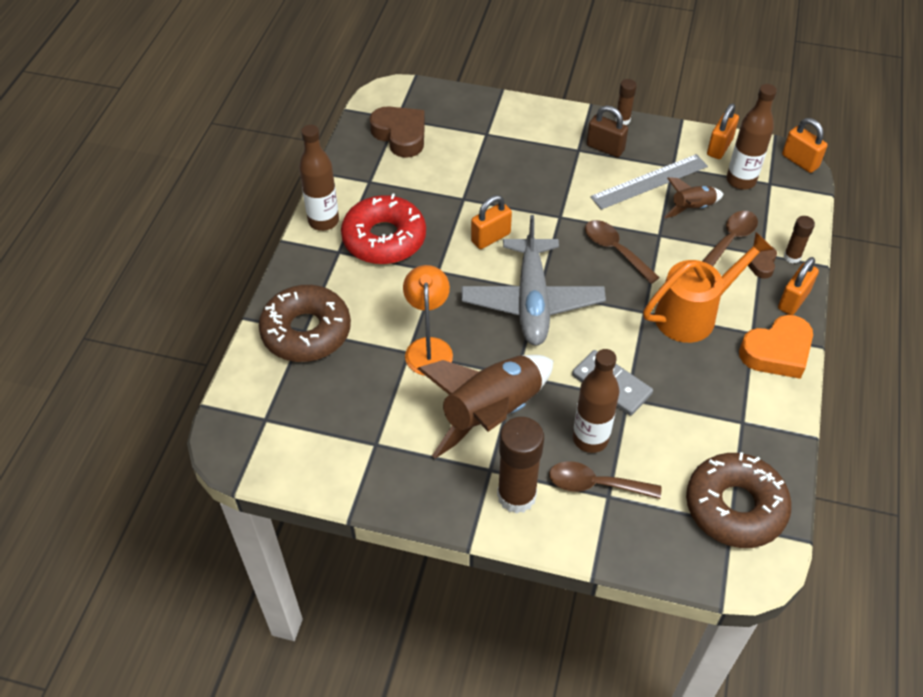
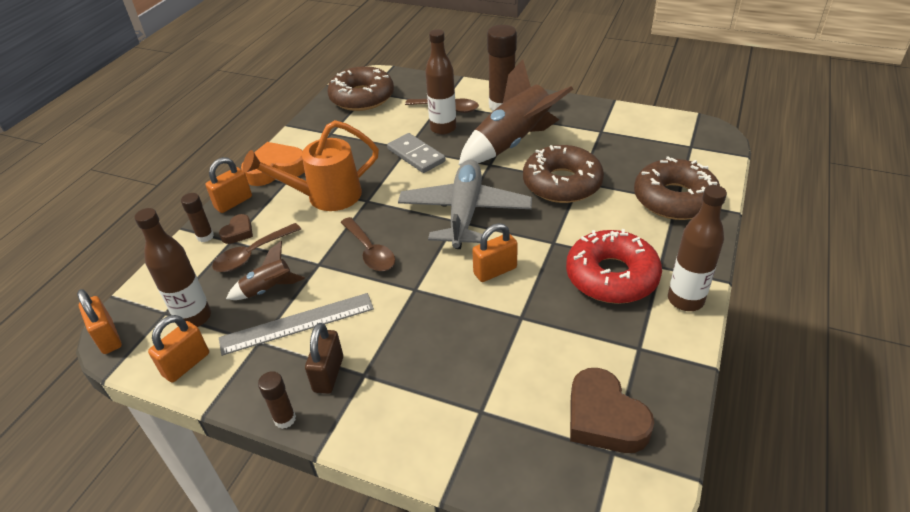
camera: 170 degrees left, 10 degrees down
orange lamp [403,265,453,376] -> brown donut [523,145,604,203]
brown padlock [587,106,628,157] -> brown padlock turned 60 degrees clockwise [305,323,343,394]

